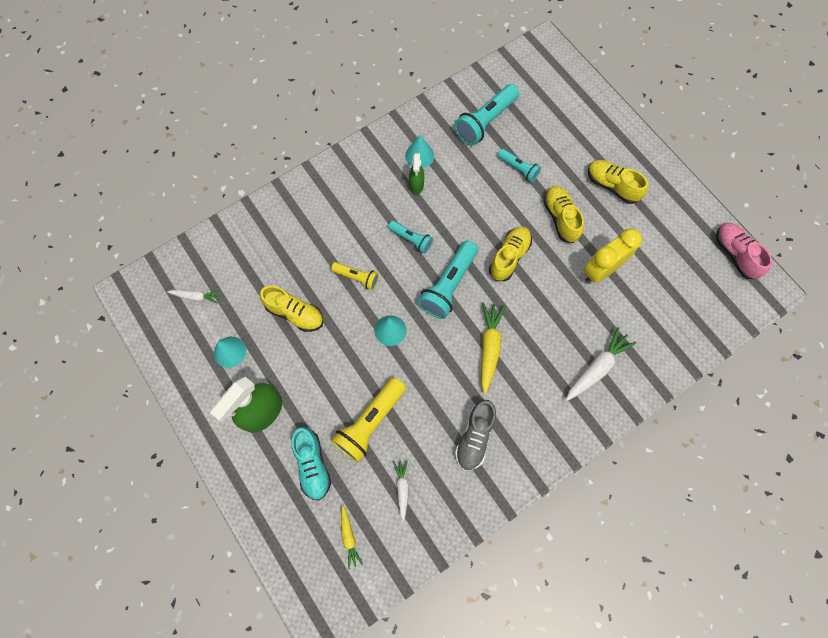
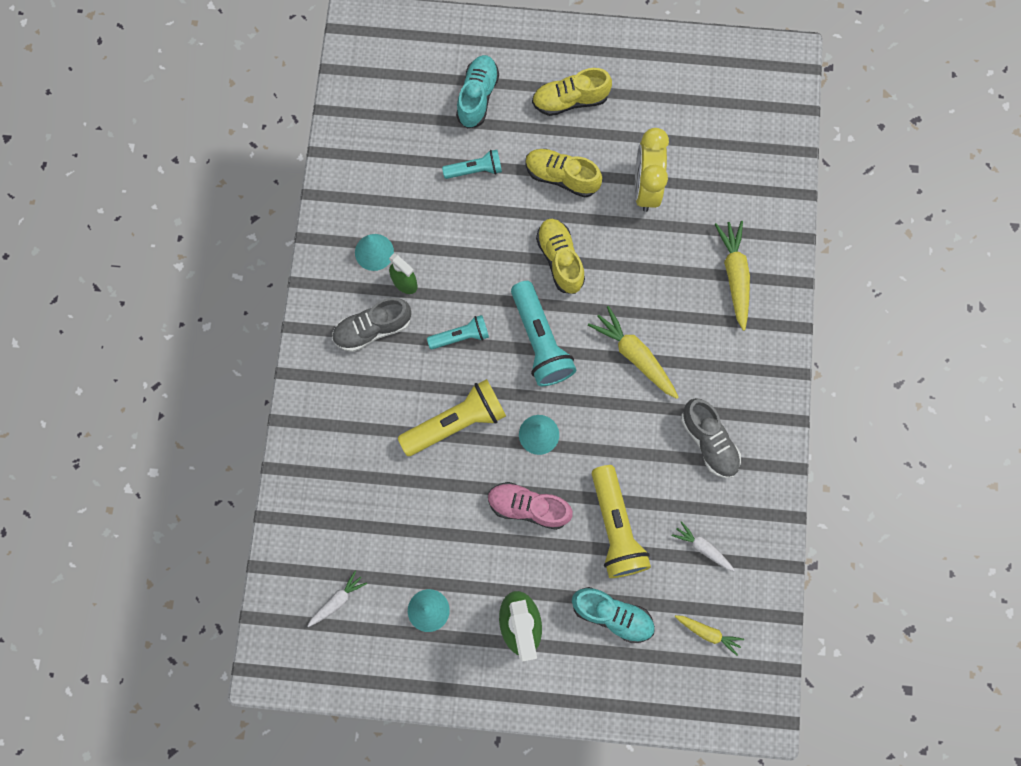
camera: 50 degrees left, 5 degrees up
yellow shoe [260,286,323,332] -> none
yellow flashlight [331,262,379,290] -> yellow flashlight [398,379,506,456], size x1.74
turquoise flashlight [454,84,519,145] -> none
white carrot [566,327,637,401] -> yellow carrot [715,221,750,331]
pink shoe [716,223,772,279] -> pink shoe moved to [488,482,573,530]
none -> grey shoe [332,298,411,352]
none -> turquoise shoe [456,55,499,128]

